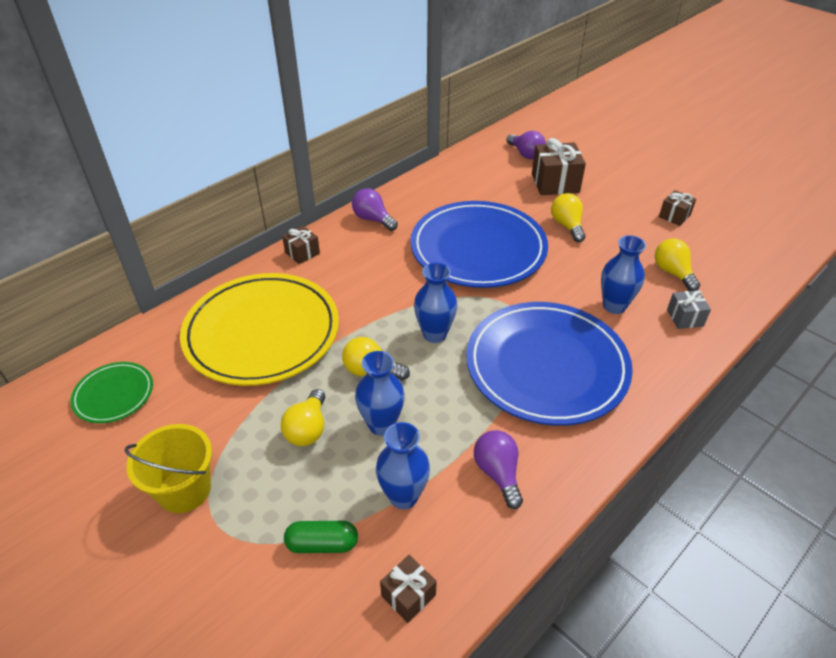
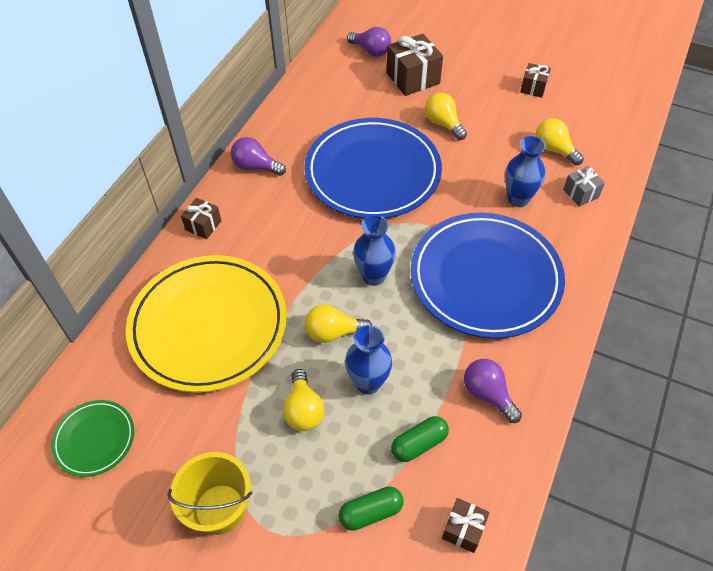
camera: 20 degrees left, 10 degrees up
blue vase [376,422,430,509] -> green capsule [391,416,449,462]

